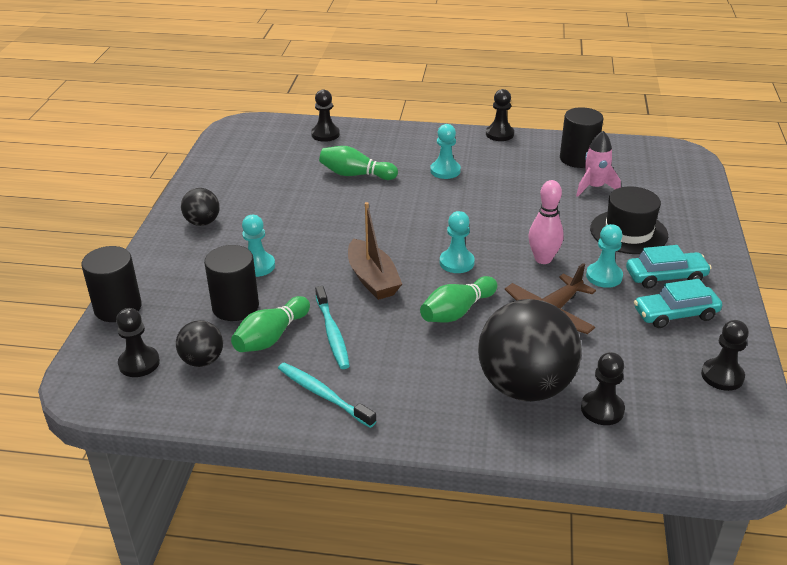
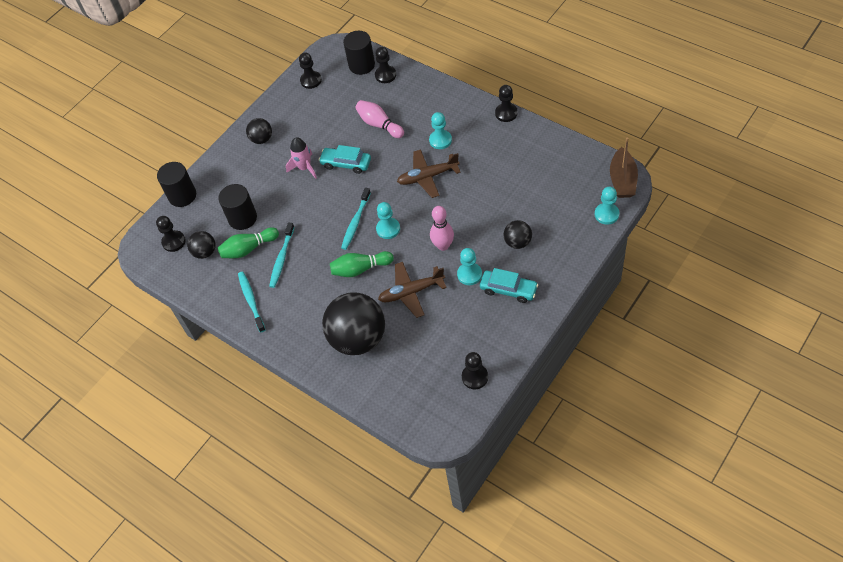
camera: 35 degrees right, 20 degrees up
turquoise pawn [242,215,275,277] -> turquoise pawn moved to [595,187,619,225]
green bowling pin [319,146,398,180] -> pink bowling pin [355,100,404,138]
brown boat [348,202,402,300] -> brown boat moved to [610,137,638,198]
black cylinder [560,107,603,168] -> black cylinder moved to [343,31,375,75]
pink rocket [576,131,621,197] -> pink rocket moved to [286,137,317,179]
black pawn [581,352,625,425] -> black pawn moved to [299,52,322,89]
black hat [590,186,668,254] -> black ball [504,220,532,249]
turquoise car [634,279,722,328] -> turquoise car moved to [319,145,371,174]
none -> turquoise toothbrush [341,188,371,250]
none -> brown plane [397,150,461,198]

